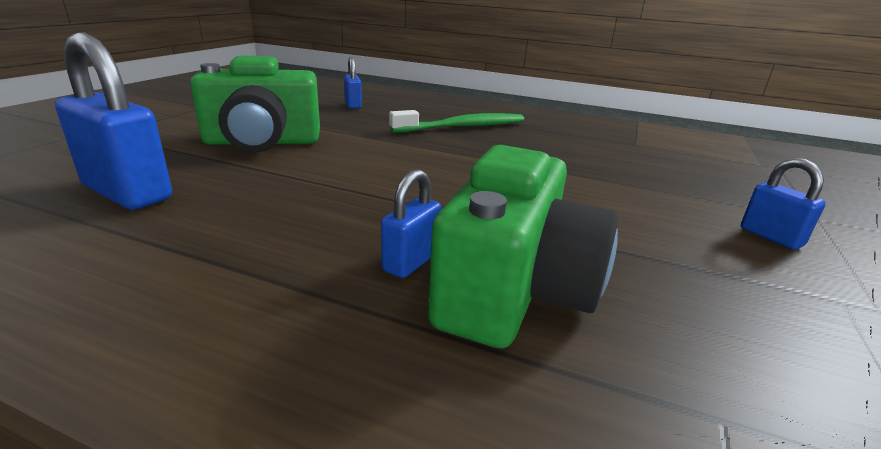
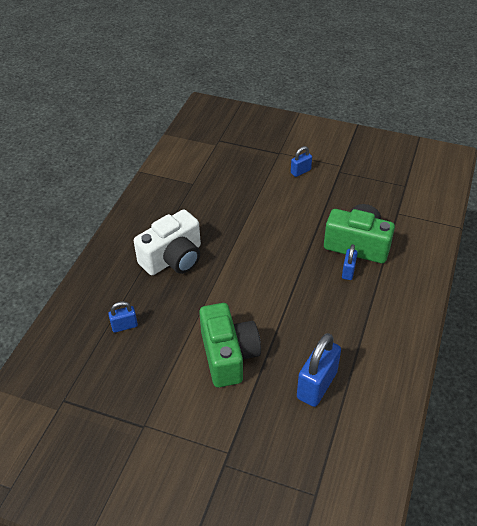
camera: 90 degrees left, 20 degrees up
blue padlock [381,169,442,278] -> blue padlock turned 75 degrees clockwise [342,244,358,280]
green toothbrush [389,110,524,133] -> white camera [134,209,201,275]

